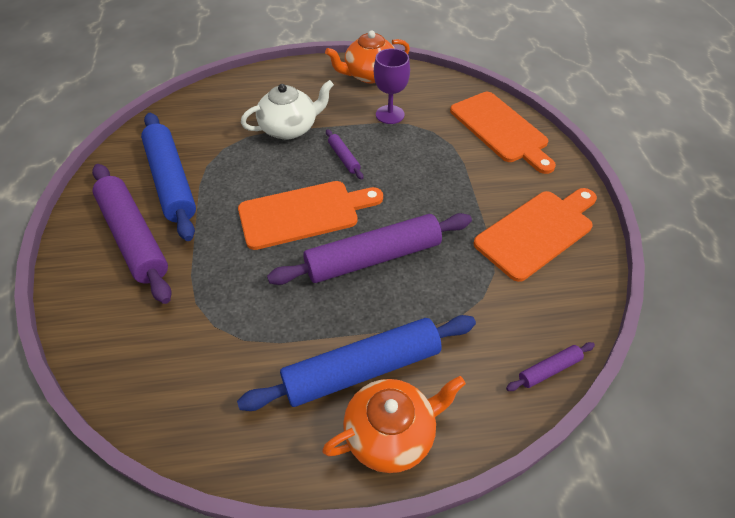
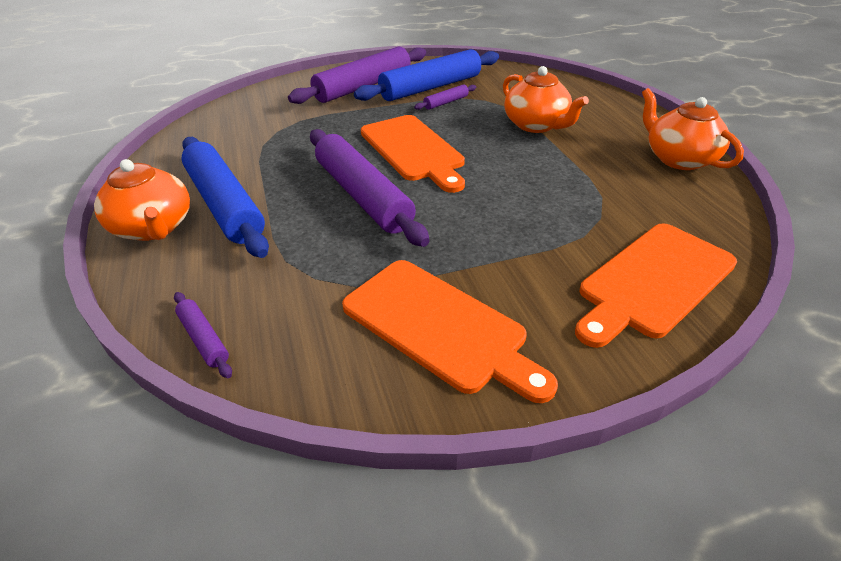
camera: 80 degrees right, 10 degrees down
white teapot [241,80,334,140] -> orange teapot [503,66,589,133]
purple rolling pin [326,129,363,180] -> purple rolling pin moved to [414,84,476,110]
purple goblet [374,48,410,124] -> none

